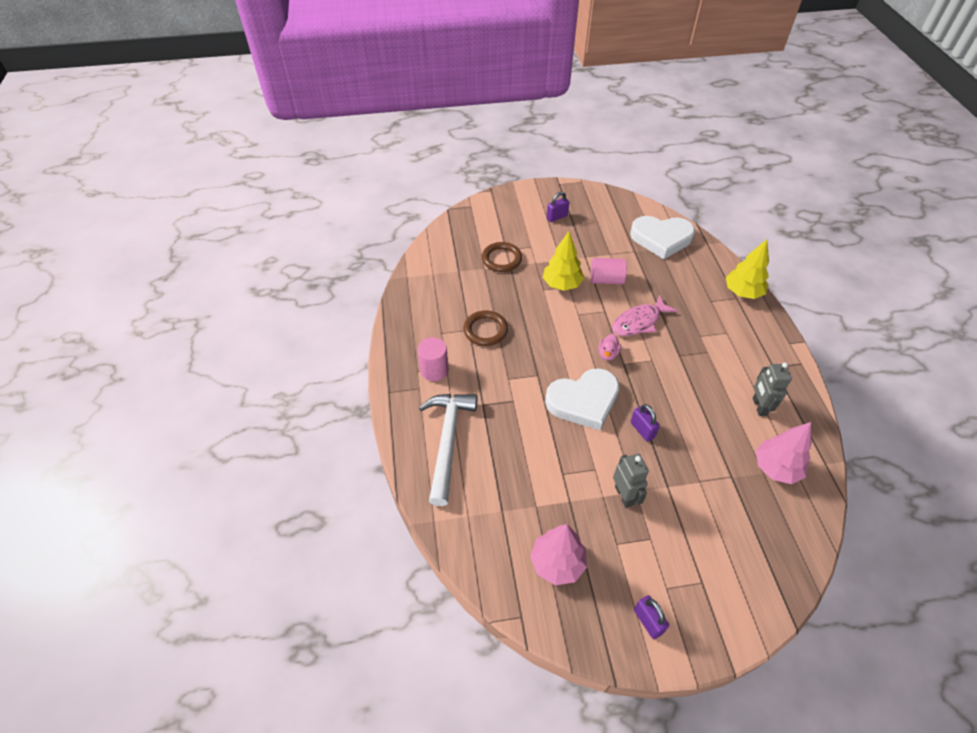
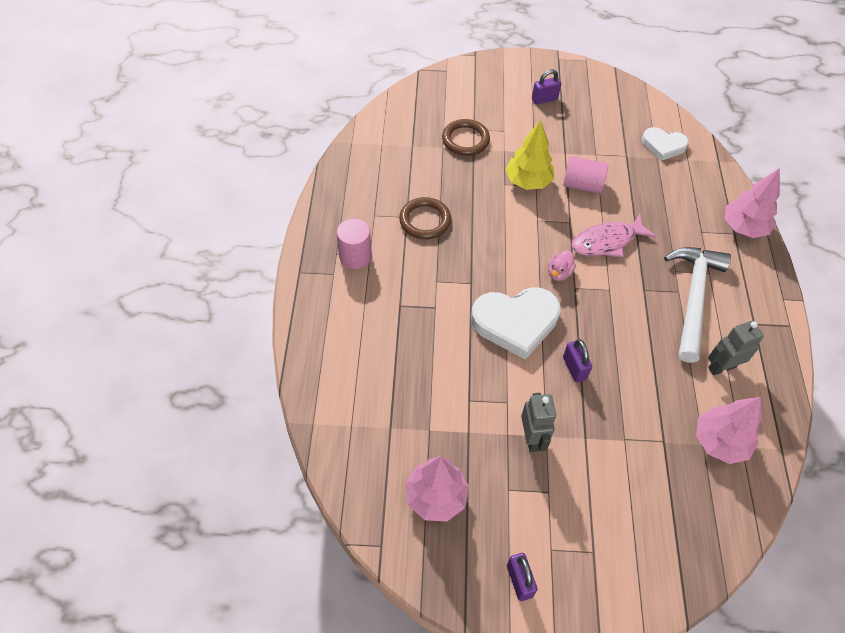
camera: 10 degrees right, 5 degrees up
white hammer [419,394,477,506] -> white hammer moved to [664,247,731,363]
white heart [630,216,695,259] -> white heart [642,127,689,161], size x0.59
yellow tree [725,239,769,299] -> pink tree [725,168,780,238]
grey robot [753,362,792,416] -> grey robot turned 60 degrees clockwise [708,321,764,376]

